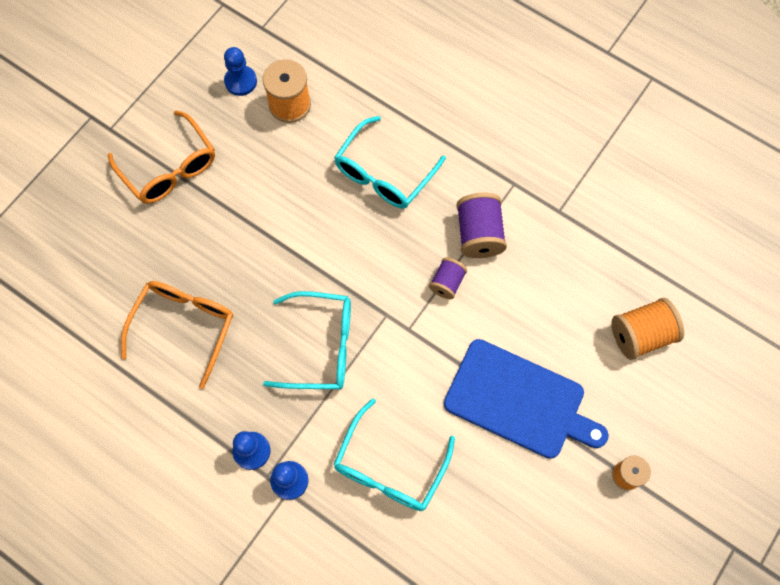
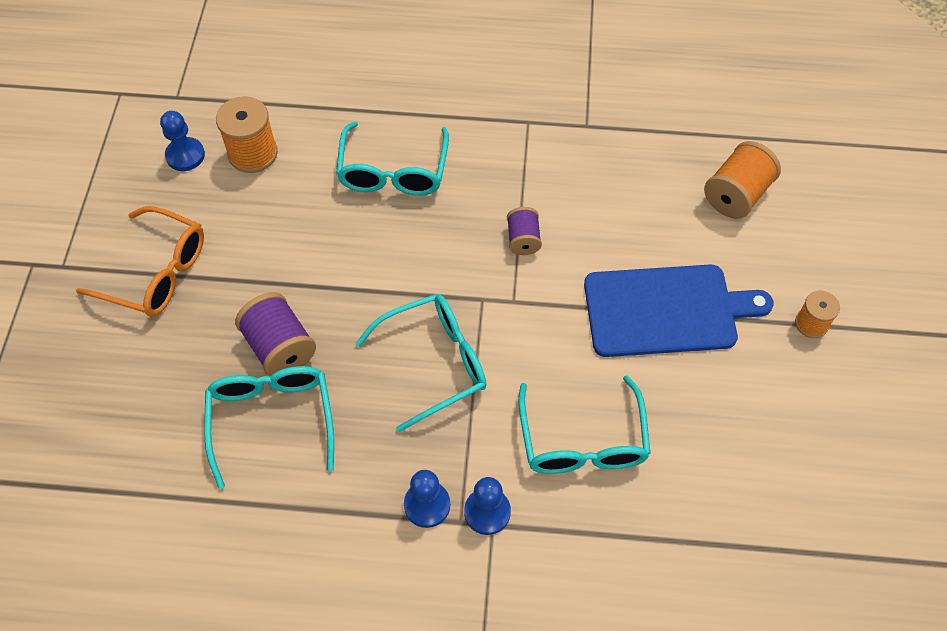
camera: 30 degrees left, 10 degrees down
orange glasses [121,281,233,389] -> turquoise glasses [204,366,334,489]
purple spool [456,192,507,258] -> purple spool moved to [235,292,316,376]

